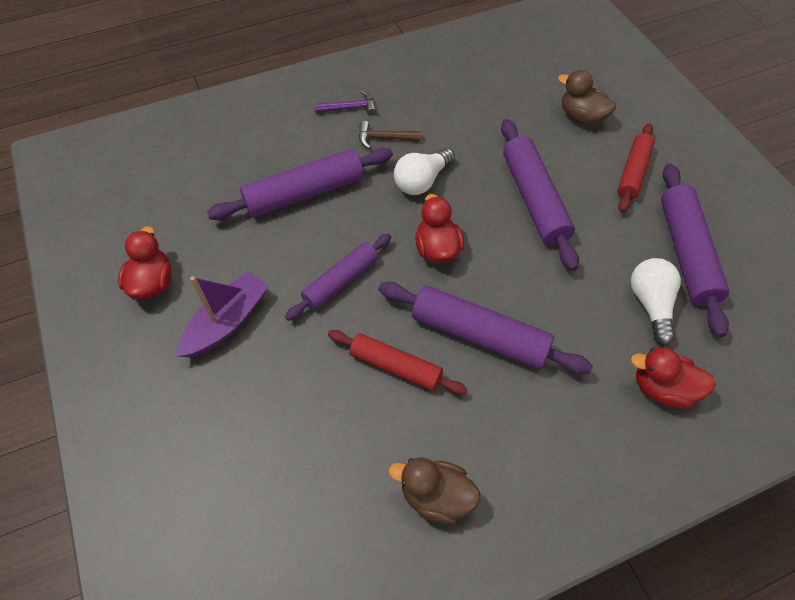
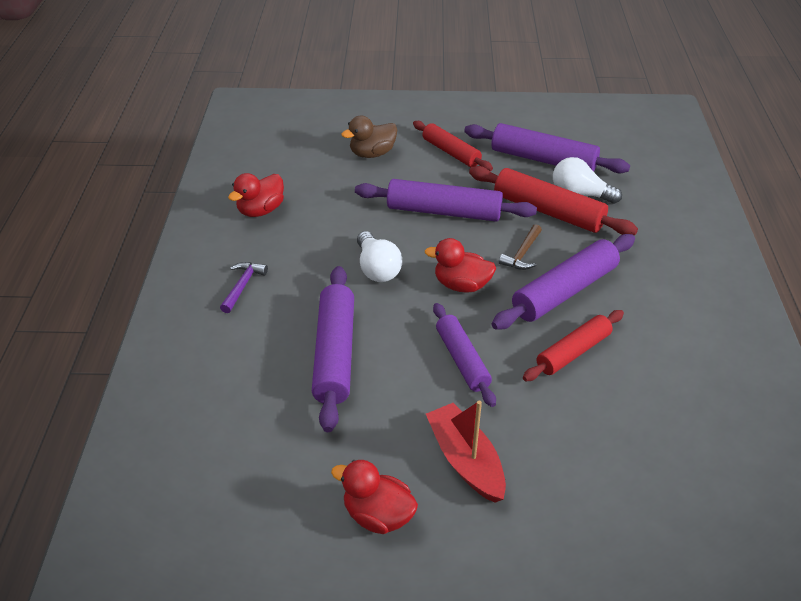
camera: 65 degrees left, 15 degrees down
purple boat [176,271,269,357] -> red boat [426,401,506,503]
brown hammer [359,121,421,149] -> brown hammer moved to [499,224,542,270]
brown duck [389,457,481,525] -> none
red duck [631,347,716,409] -> red duck moved to [228,173,284,217]
none -> red rolling pin [469,166,638,235]

